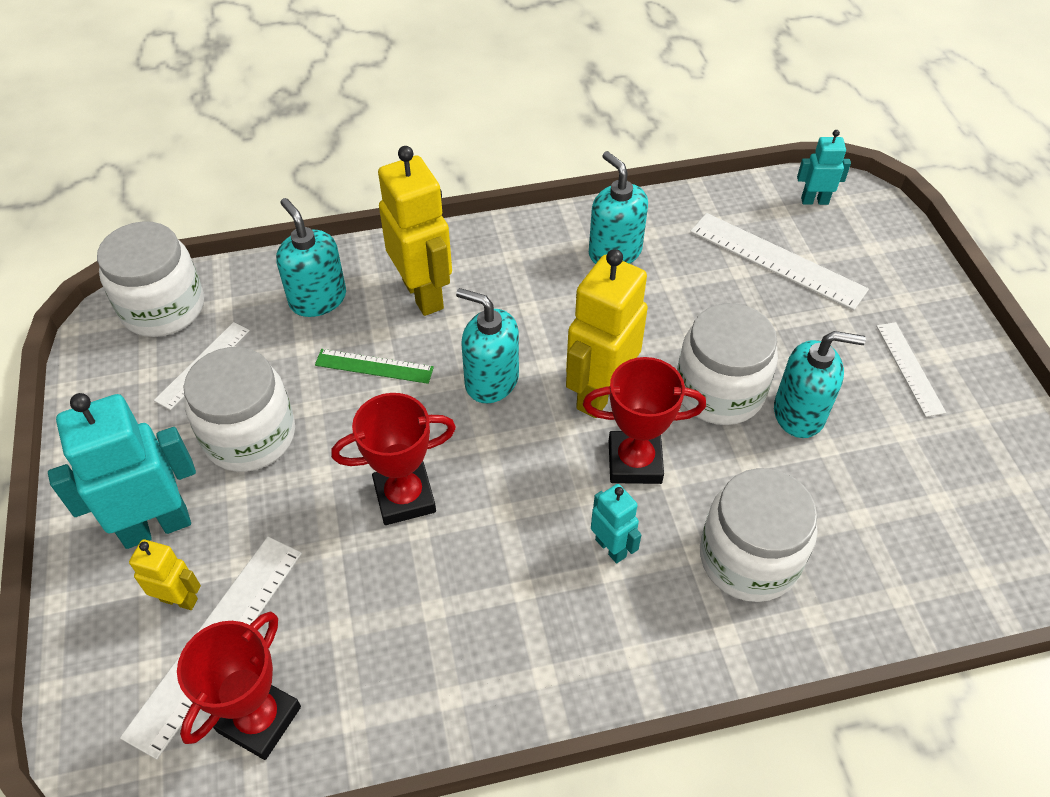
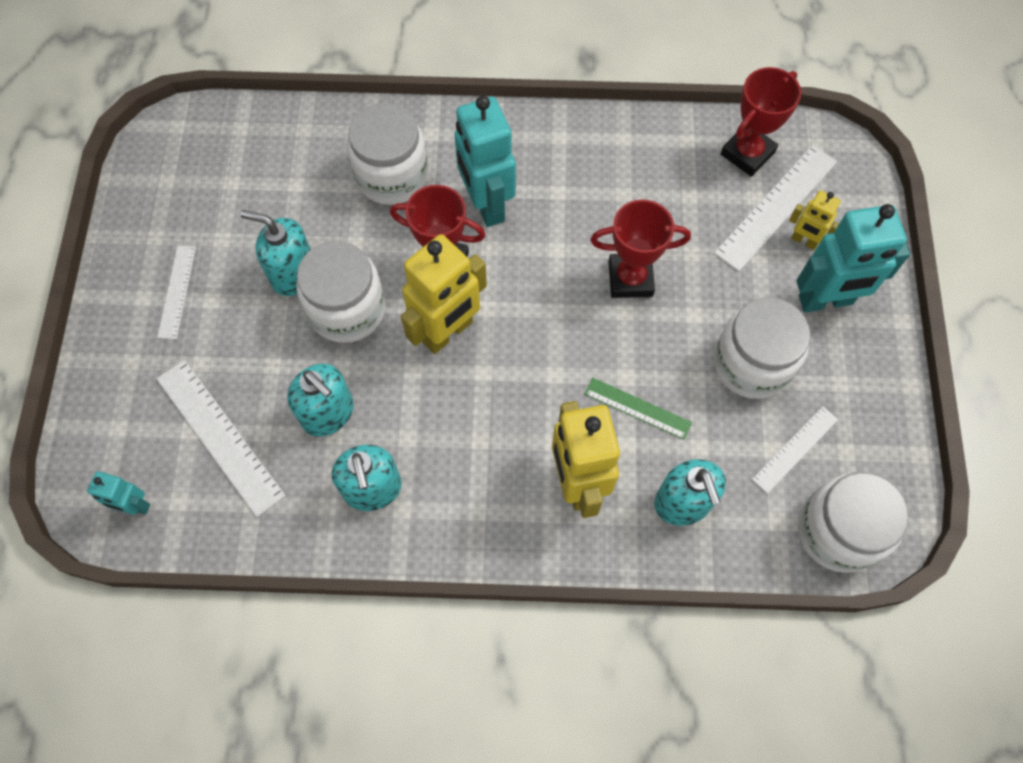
camera: 165 degrees left, 15 degrees up
turquoise soap dispenser [456,288,519,403] -> turquoise soap dispenser moved to [287,364,354,437]
turquoise robot [591,484,641,564] -> turquoise robot [454,96,516,227], size x1.95

